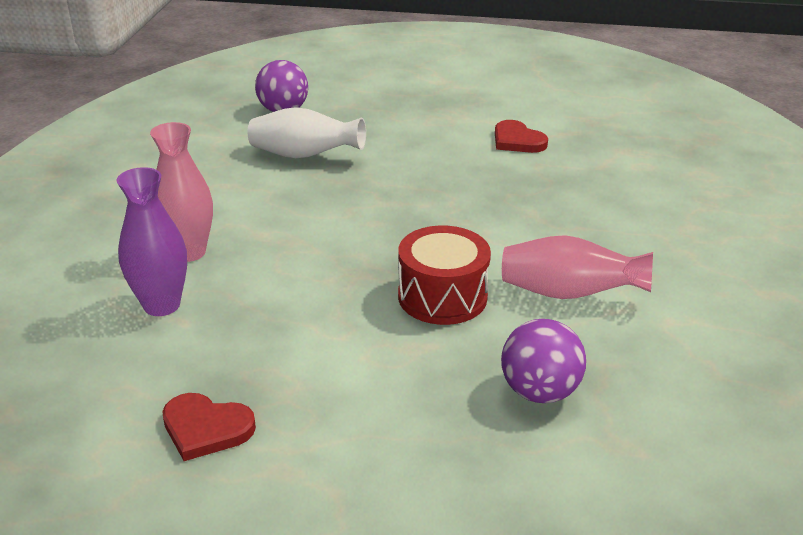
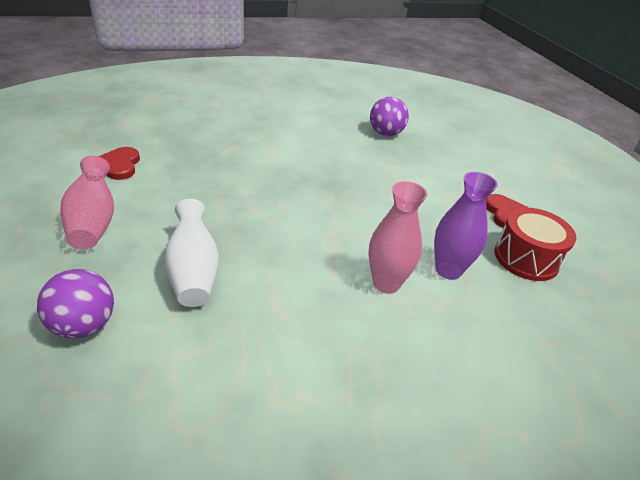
camera: 120 degrees left, 5 degrees up
red drum [398,225,491,325] -> red drum moved to [494,208,576,281]
red heart [495,120,548,153] -> red heart turned 150 degrees clockwise [99,147,140,180]
pink vase [502,235,653,299] -> pink vase moved to [61,155,114,249]

